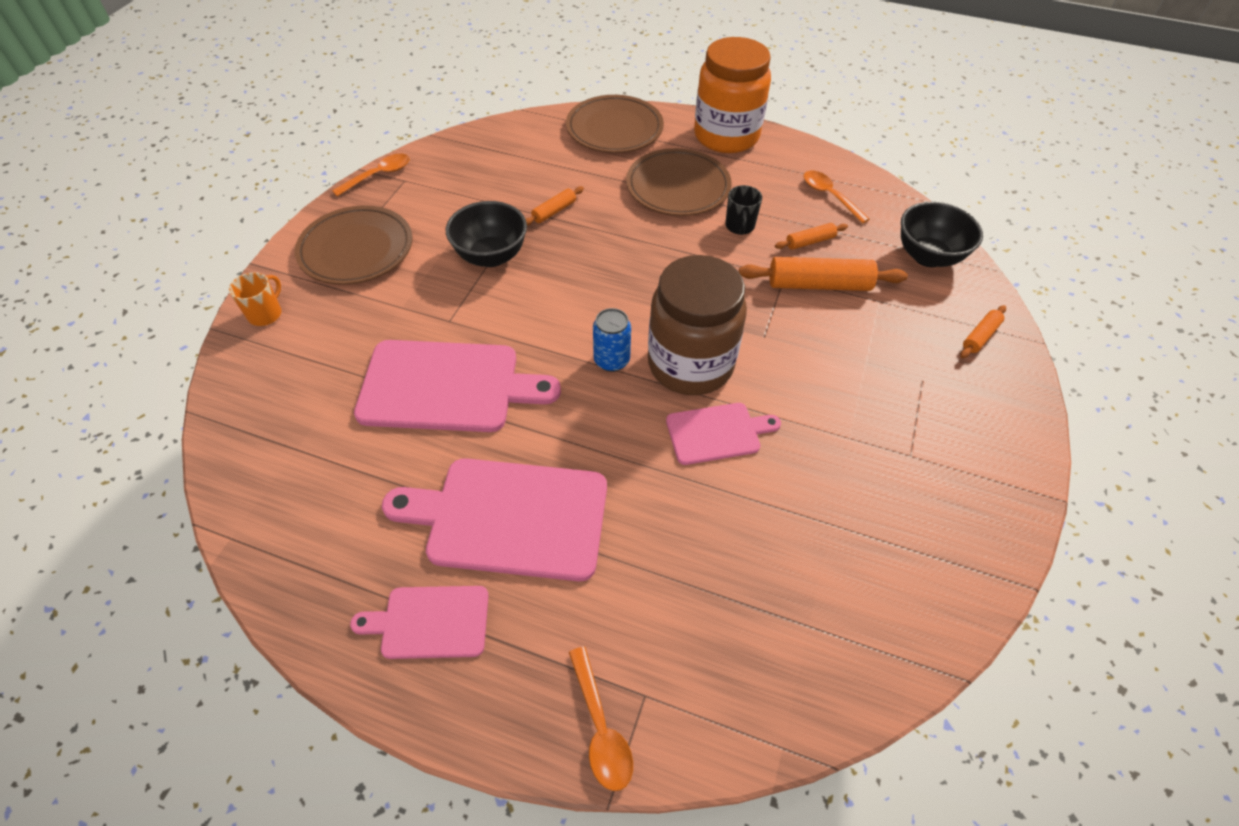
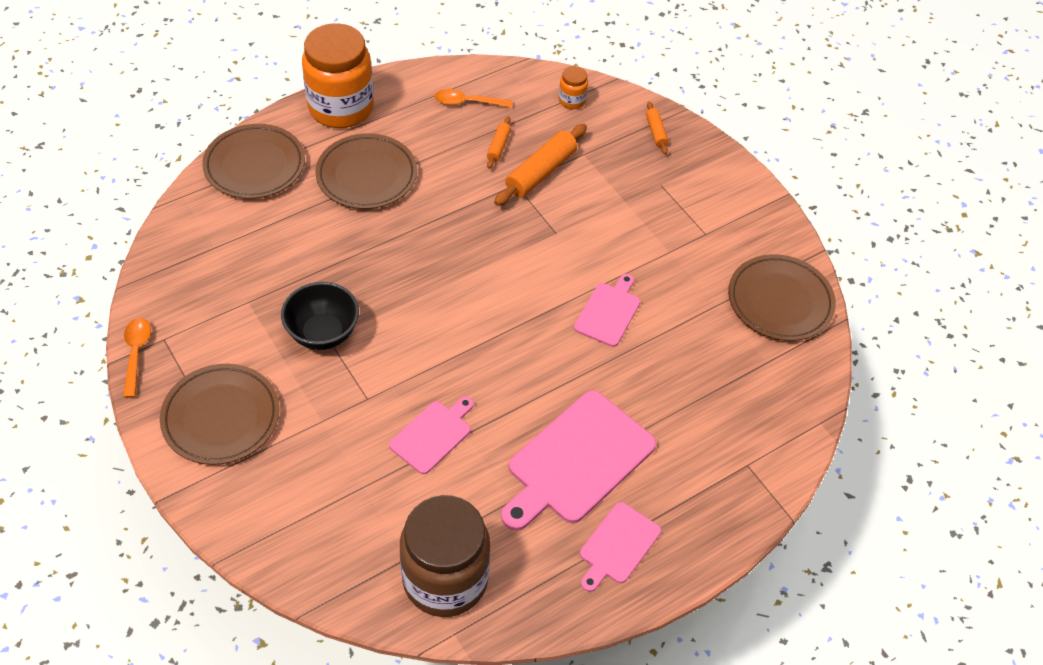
camera: 55 degrees left, 0 degrees up
orange mug [229,272,282,326] -> none
pink cutting board [354,340,561,432] -> pink cutting board [389,396,474,474], size x0.55
orange rolling pin [526,186,584,226] -> none
orange spoon [569,647,633,791] -> none
blue can [593,308,631,372] -> none
brown jar [648,255,747,395] -> brown jar moved to [400,495,490,617]
black mug [725,185,762,235] -> none
black bowl [901,202,983,267] -> orange jar [559,66,588,109]
none -> brown plate [728,254,836,341]

